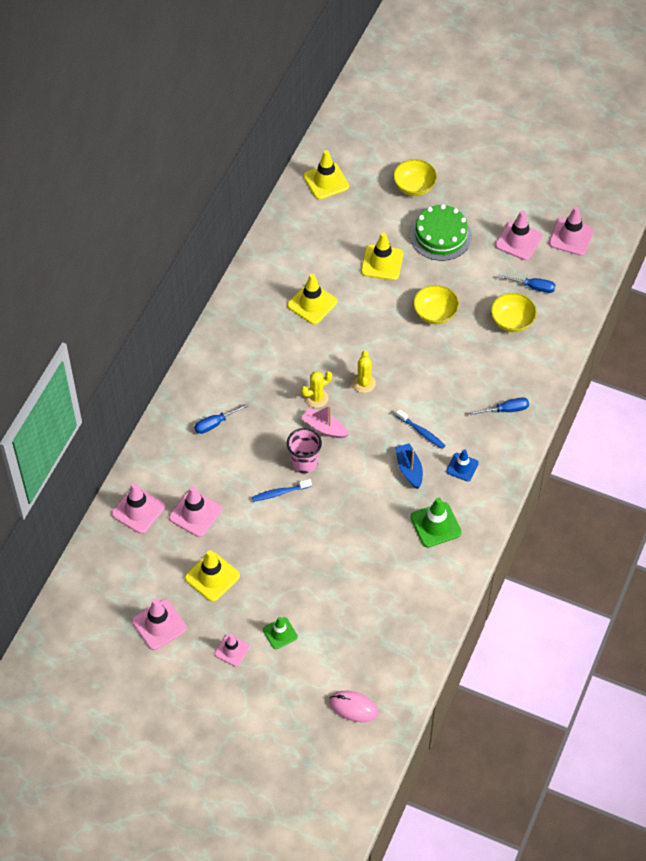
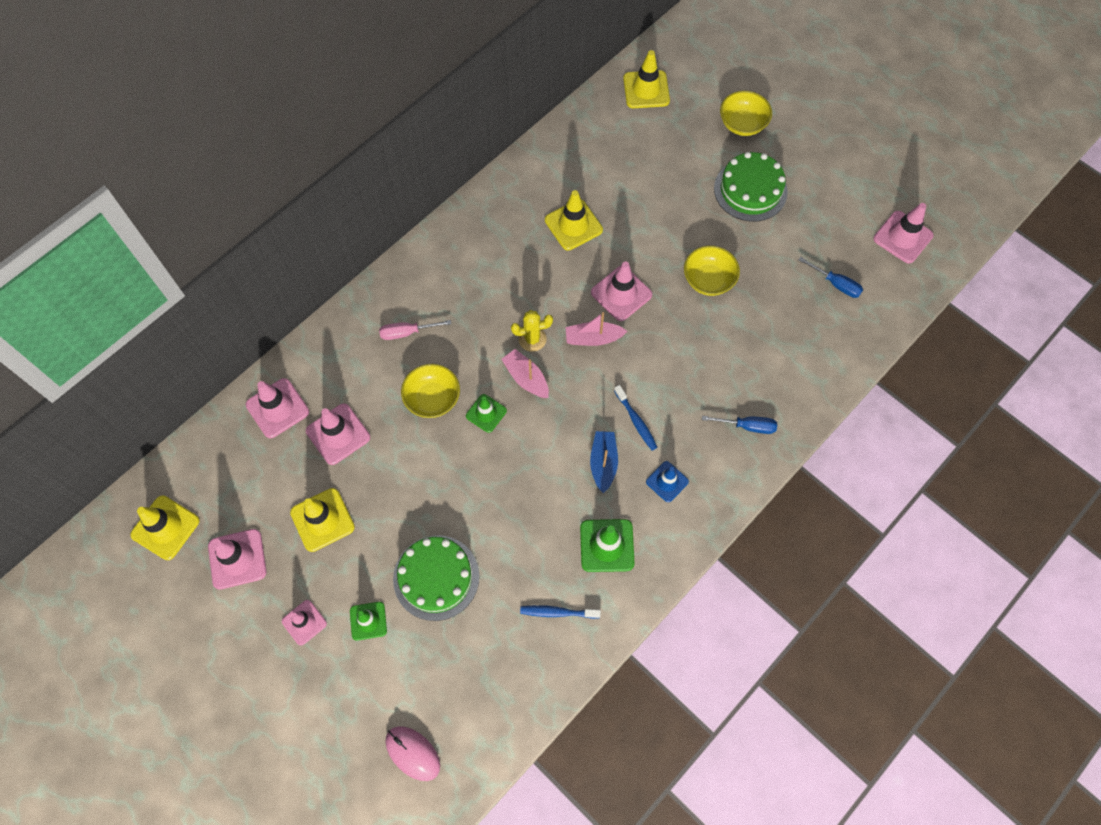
camera: 20 degrees right, 10 degrees up
blue screwdriver [194,403,249,434] -> pink screwdriver [379,320,451,340]
blue toothbrush [252,479,312,502] -> blue toothbrush moved to [520,605,601,619]
pink cup [287,428,322,473] -> green traffic cone [466,394,507,433]
yellow cactus [352,350,376,393] -> pink boat [565,312,628,346]
yellow traffic cone [361,232,403,280] -> yellow traffic cone moved to [130,496,199,560]
yellow bowl [491,293,537,332] -> yellow bowl moved to [401,364,460,418]
pink traffic cone [495,210,542,260] -> pink traffic cone moved to [591,261,652,321]
none -> green cake [393,535,479,621]

